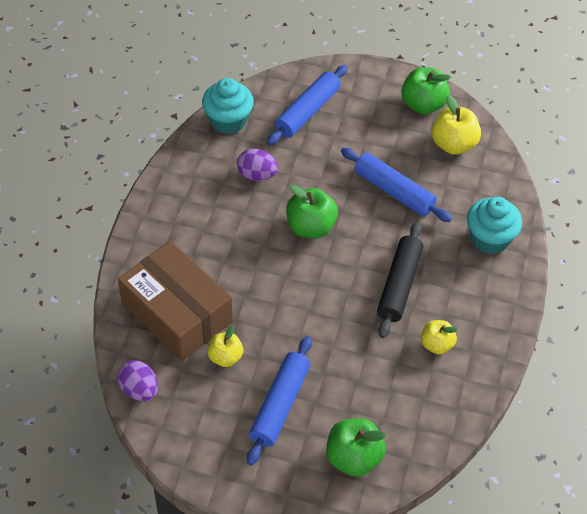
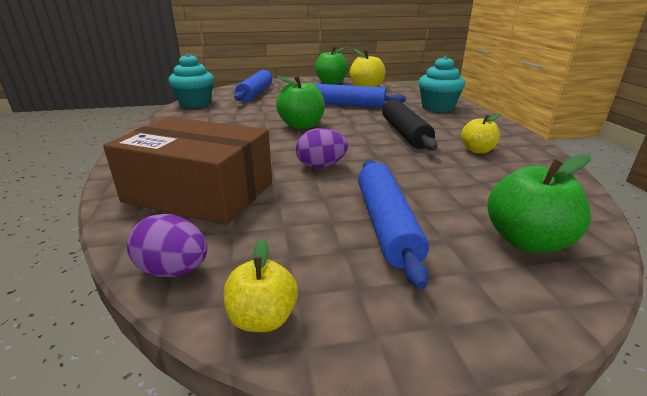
camera: 25 degrees left, 25 degrees down
yellow apple [208,326,243,367] -> yellow apple moved to [224,239,298,332]
purple egg [237,149,278,181] -> purple egg moved to [296,128,348,168]

